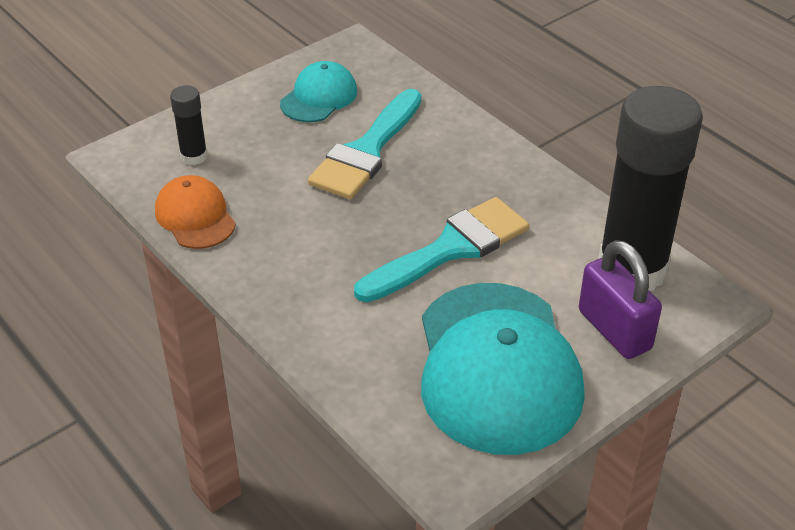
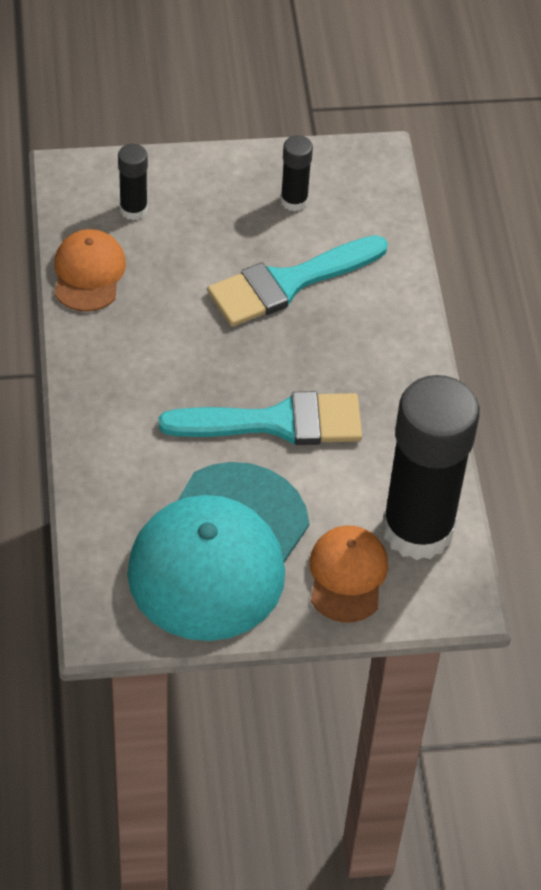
camera: 30 degrees right, 10 degrees up
turquoise cap [280,61,357,122] -> black glue stick [280,135,313,211]
purple padlock [579,240,662,359] -> orange cap [309,526,388,622]

